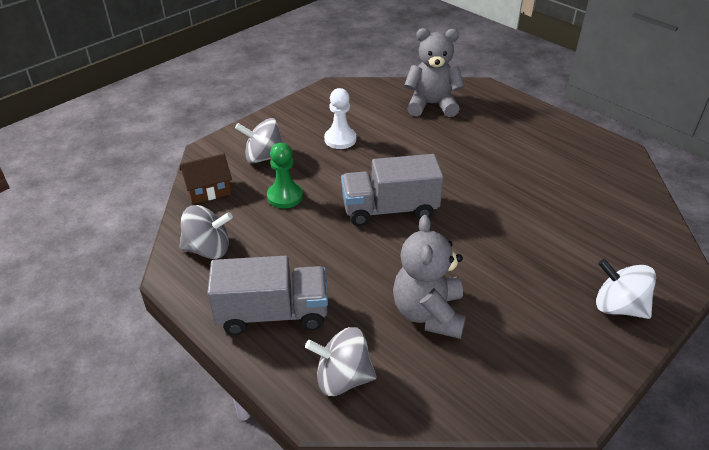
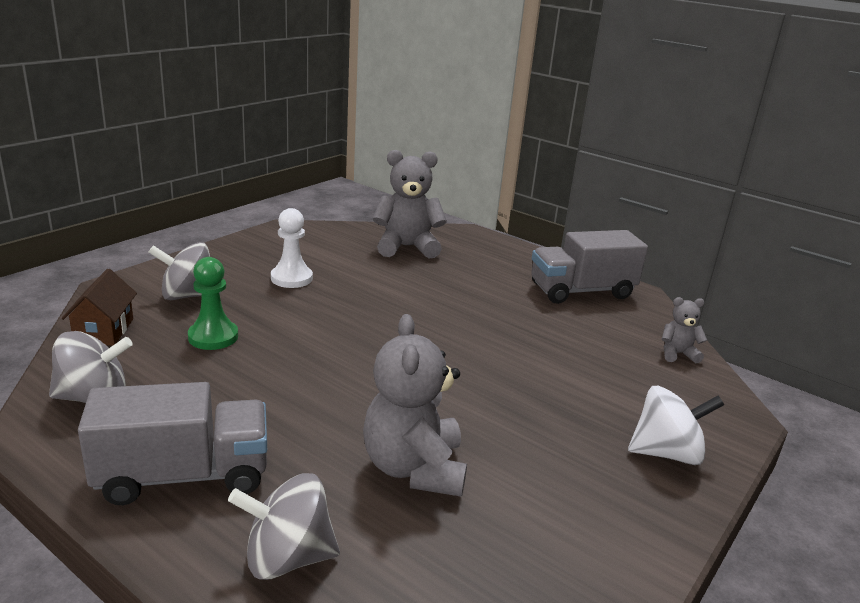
camera: 10 degrees left, 15 degrees down
brown house [180,153,232,204] -> brown house turned 60 degrees counterclockwise [62,269,137,346]
grey truck [341,154,444,226] -> grey truck moved to [531,230,648,304]
white spinning top [596,259,656,319] -> white spinning top turned 150 degrees clockwise [628,386,724,465]
none -> grey teddy bear [662,297,707,363]

